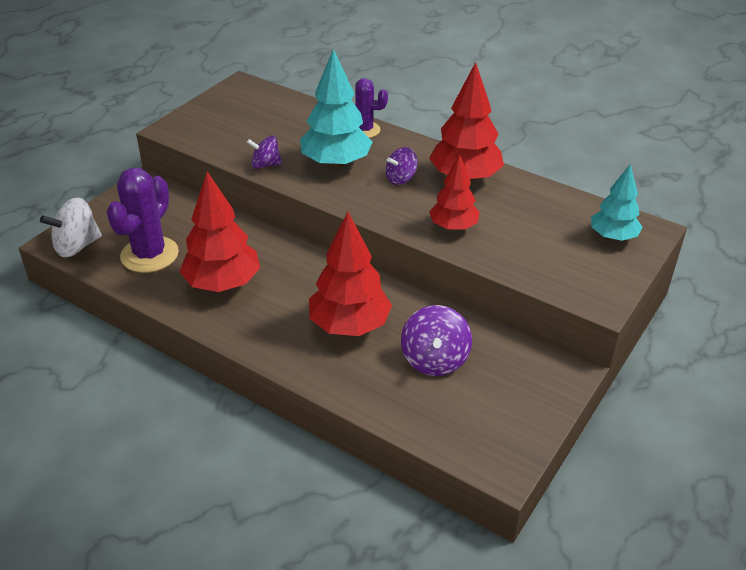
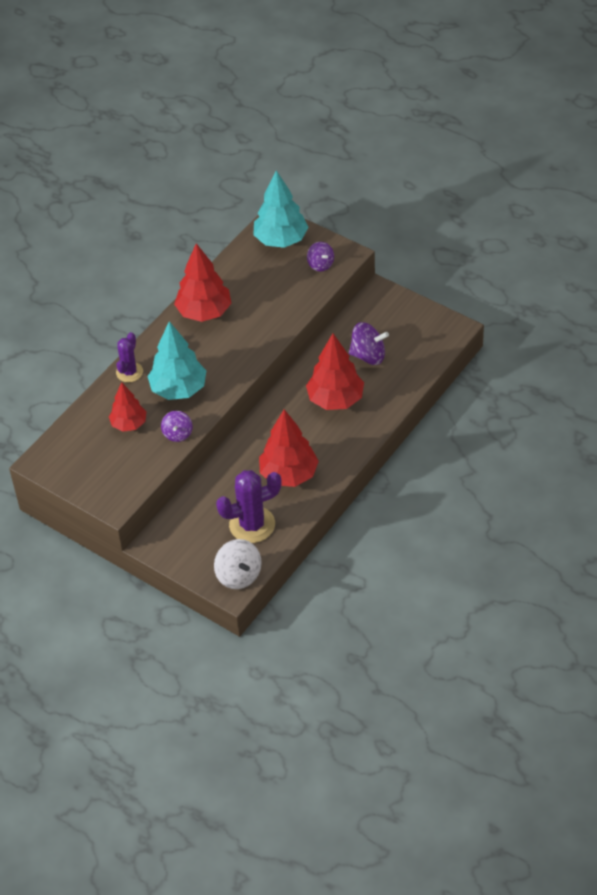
camera: 85 degrees left, 10 degrees up
purple cactus [106,168,179,273] -> purple cactus turned 45 degrees counterclockwise [216,470,282,543]
purple spinning top [386,147,418,185] -> purple spinning top moved to [307,242,334,272]
red tree [429,154,480,231] -> red tree moved to [109,382,146,432]
turquoise tree [591,164,643,241] -> turquoise tree [253,170,308,248], size x1.57

